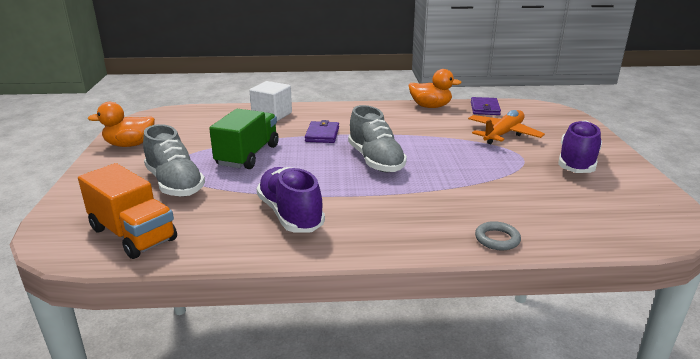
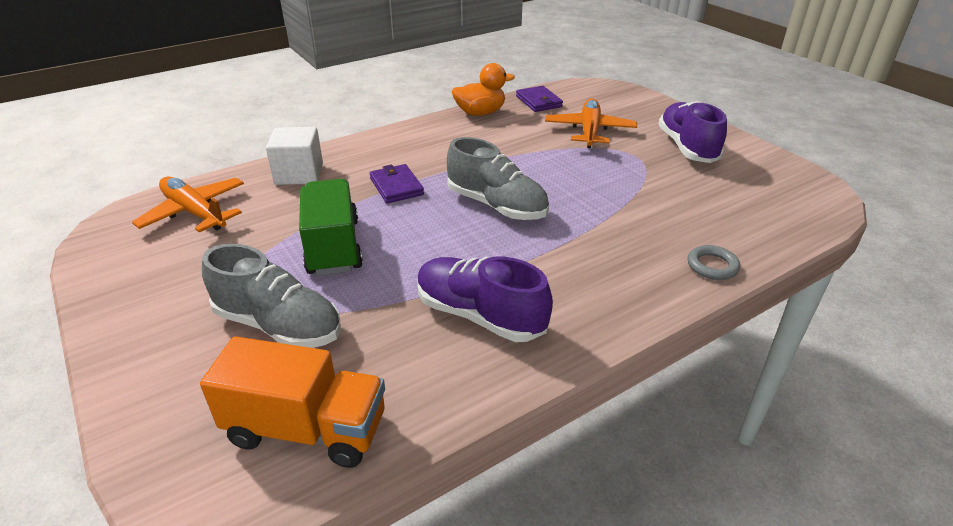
camera: 30 degrees left, 10 degrees up
orange duck [88,102,155,147] -> none
none -> orange plane [132,177,244,232]

